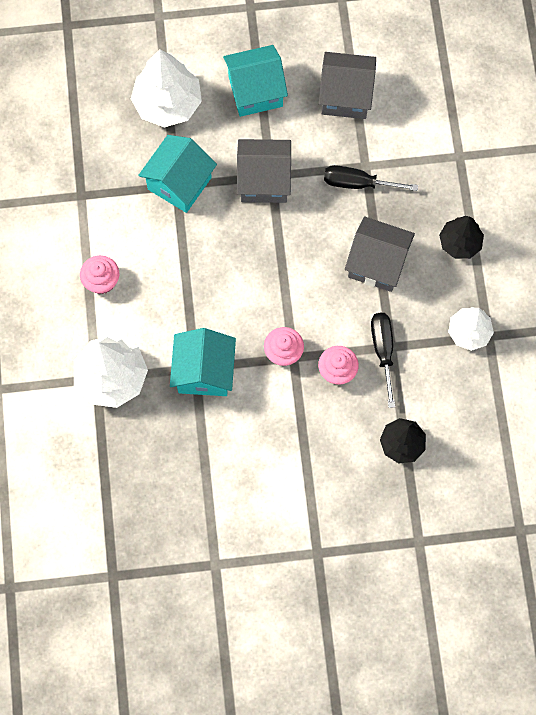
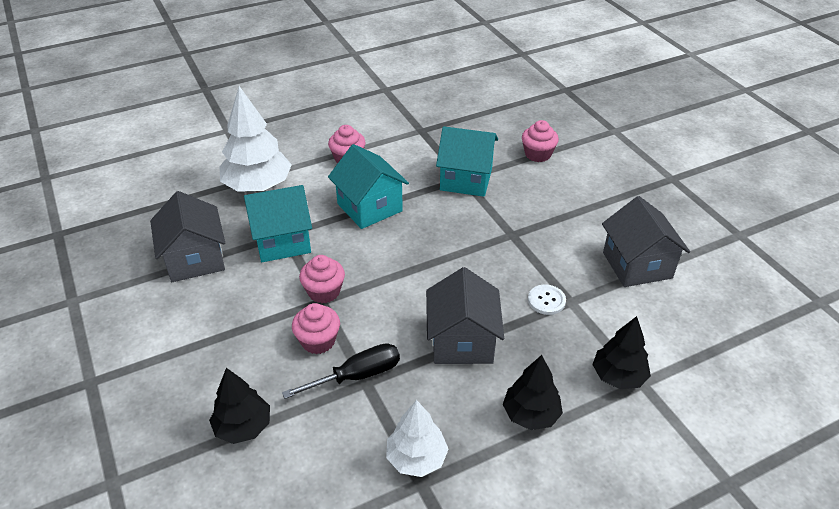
camera: 70 degrees right, 30 degrees down
white tree [131,49,202,128] -> pink cupcake [522,120,559,162]
turquoise house [223,45,288,117] -> turquoise house moved to [328,144,409,229]
grey house [237,139,291,203] -> grey house moved to [150,191,225,282]
black screwdriver [324,165,418,191] -> white button [528,285,566,315]
none -> black tree [592,316,651,389]

